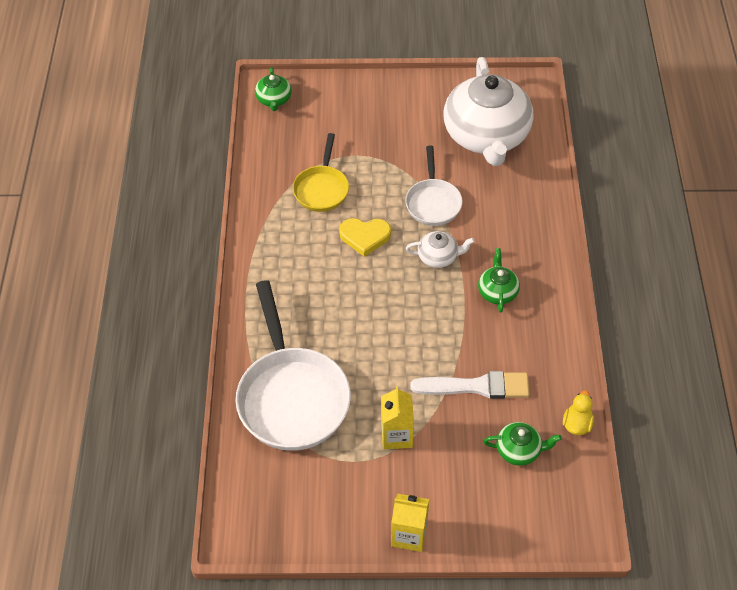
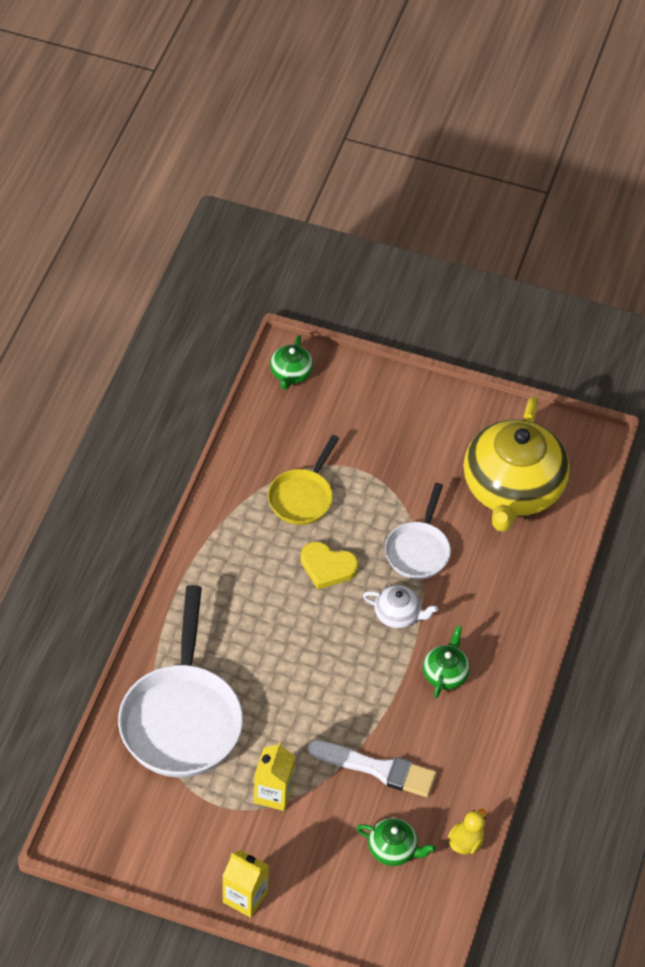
camera: 15 degrees right, 0 degrees up
white teapot [444,57,534,166] -> yellow teapot [464,396,570,532]

